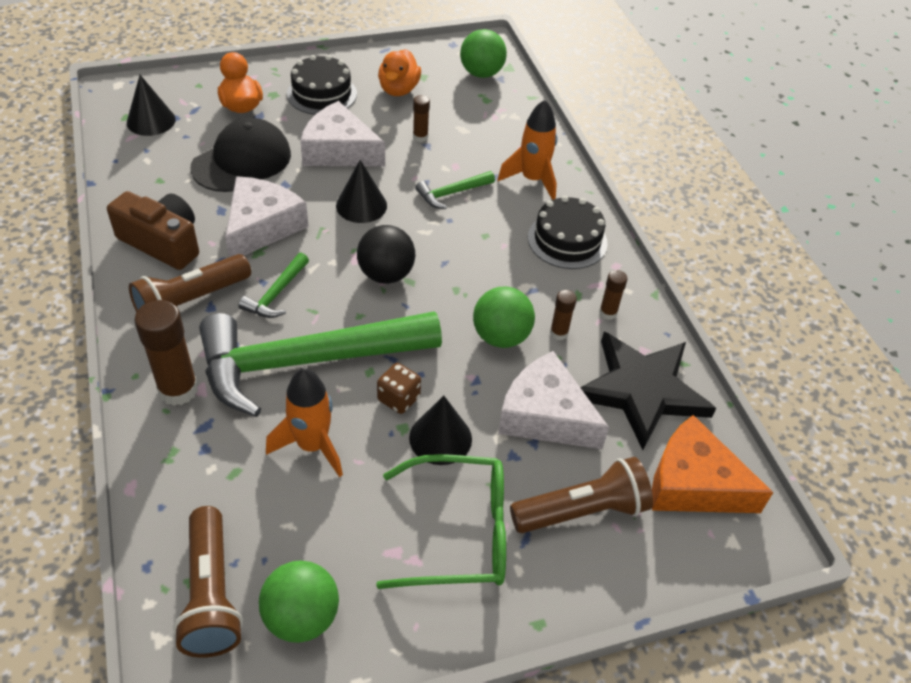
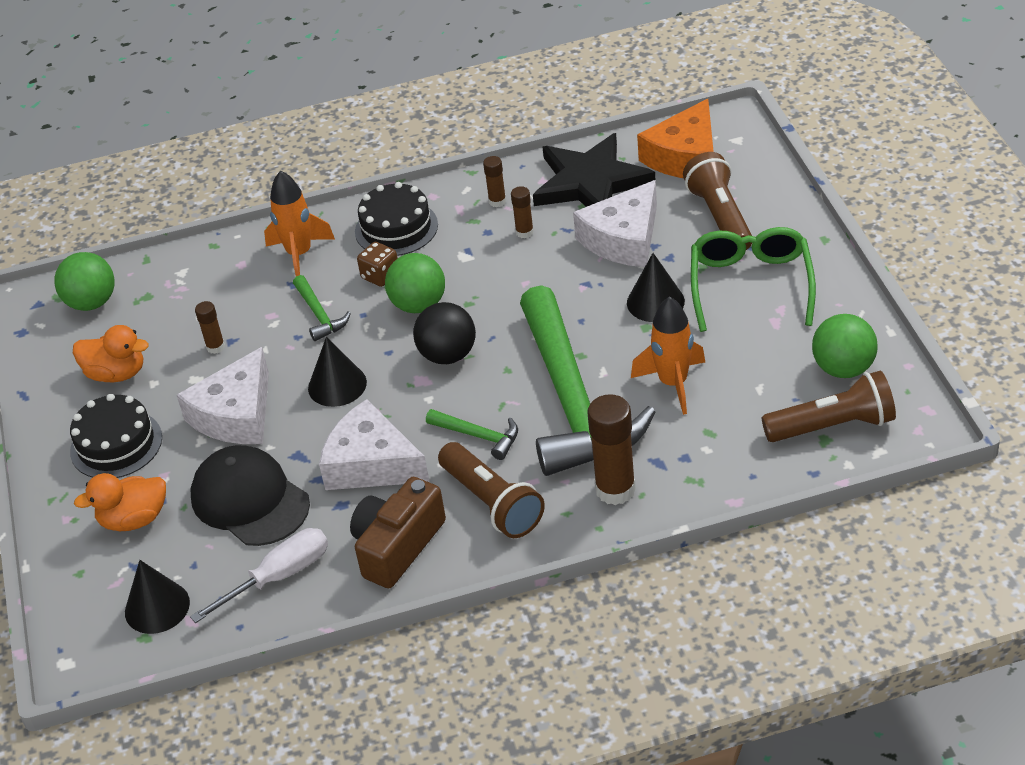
camera: 80 degrees left, 5 degrees down
brown dice [377,363,421,414] -> brown dice moved to [357,242,398,287]
green ball [473,287,535,348] -> green ball moved to [385,253,445,313]
none -> white screwdriver [190,528,328,623]

